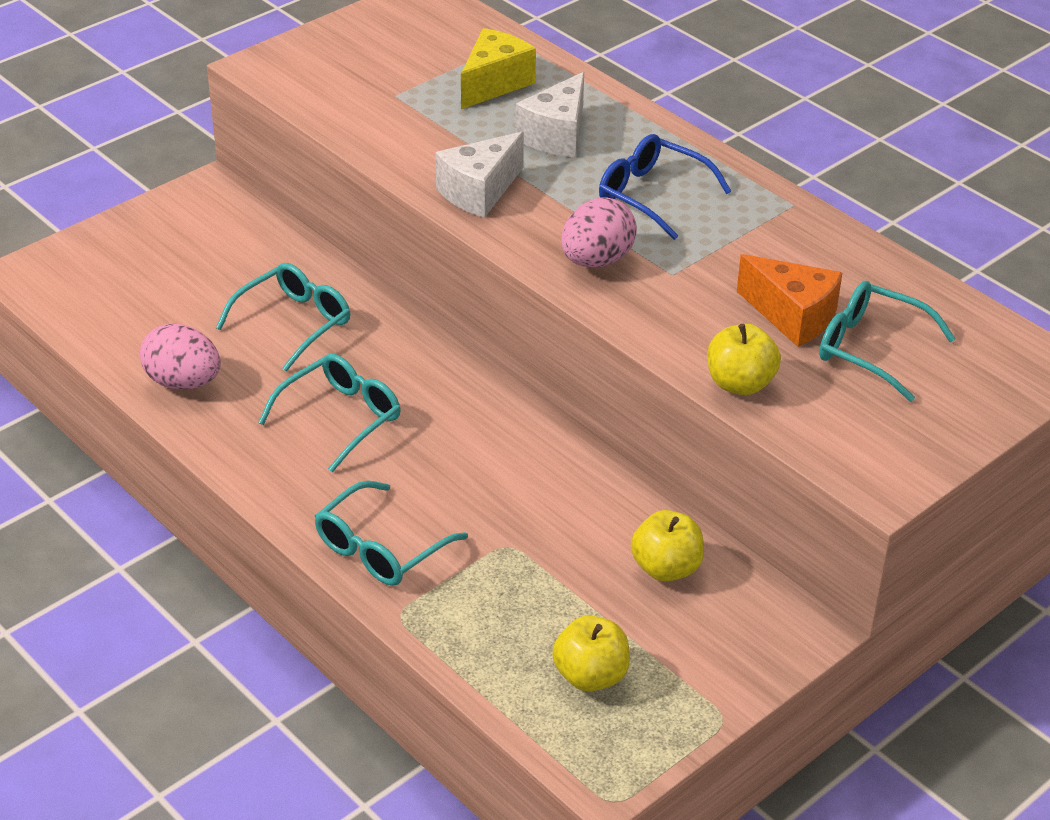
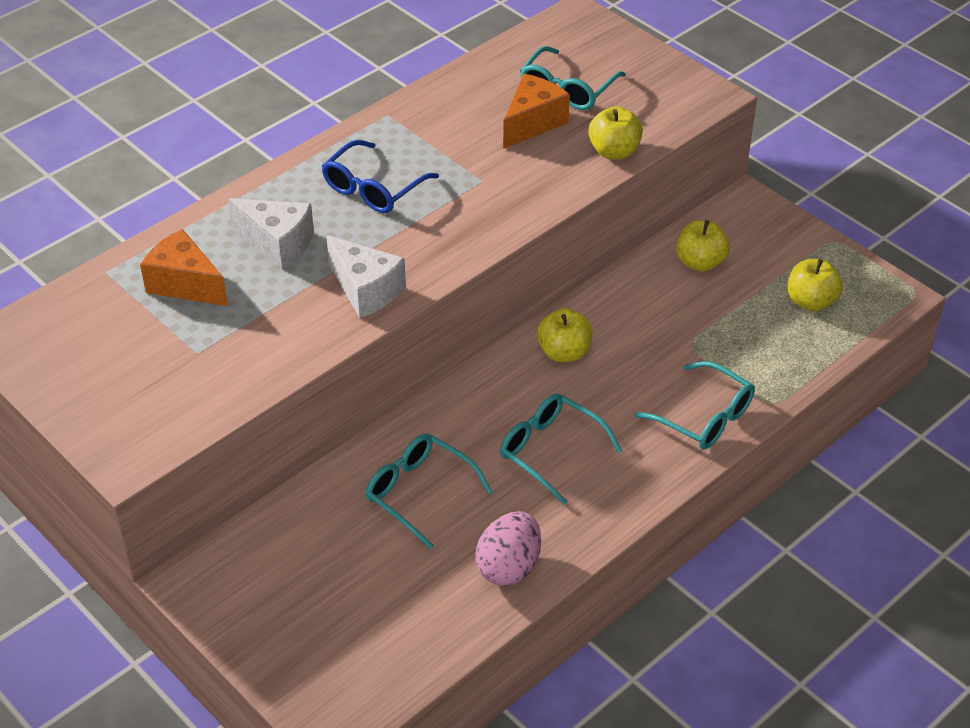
camera: 90 degrees left, 5 degrees up
yellow cheese [461,28,536,109] -> orange cheese [140,229,228,306]
pink egg [561,197,637,267] -> none
none -> yellow apple [537,308,593,362]

